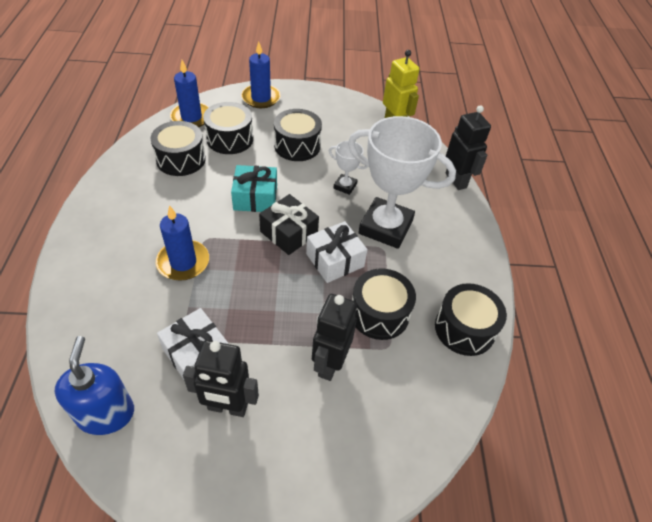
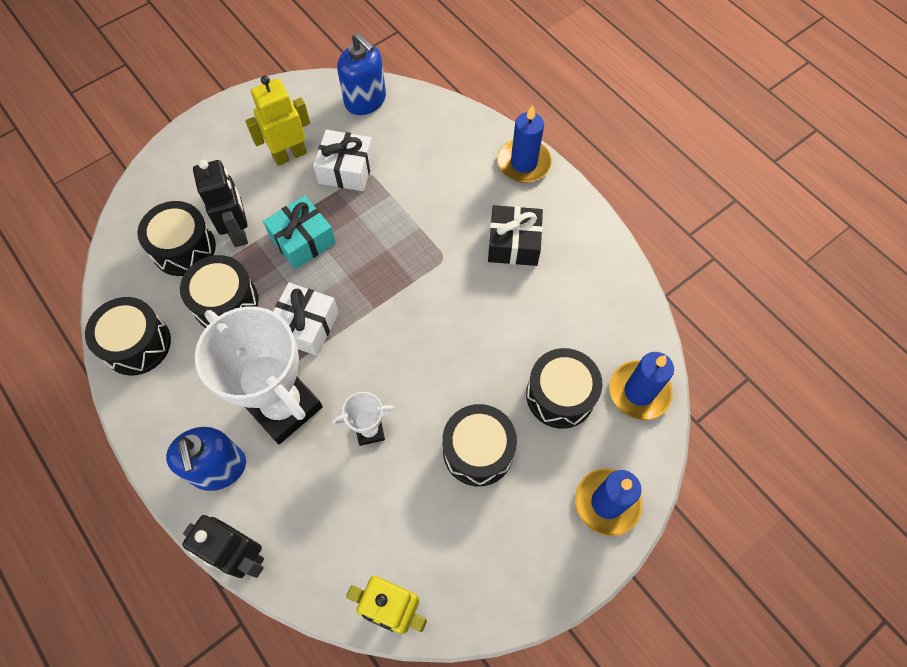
camera: 145 degrees right, 15 degrees up
black drum [150,121,206,176] -> black drum moved to [137,201,216,276]
blue candle [156,205,209,281] -> blue candle moved to [497,105,552,183]
black robot [183,340,259,417] -> yellow robot [246,75,310,166]
turquoise gift [231,165,277,212] -> turquoise gift moved to [263,195,336,269]
black gift [259,194,319,255] -> black gift moved to [488,205,543,266]
white trophy [348,116,456,249] -> white trophy turned 60 degrees clockwise [195,306,323,444]
none -> blue soap dispenser [166,427,246,491]

